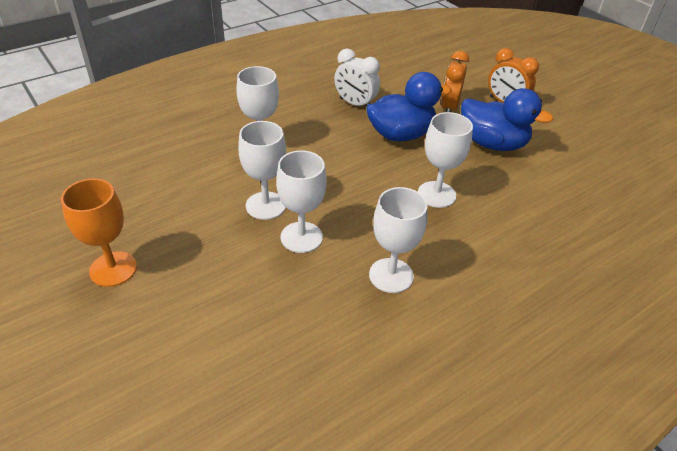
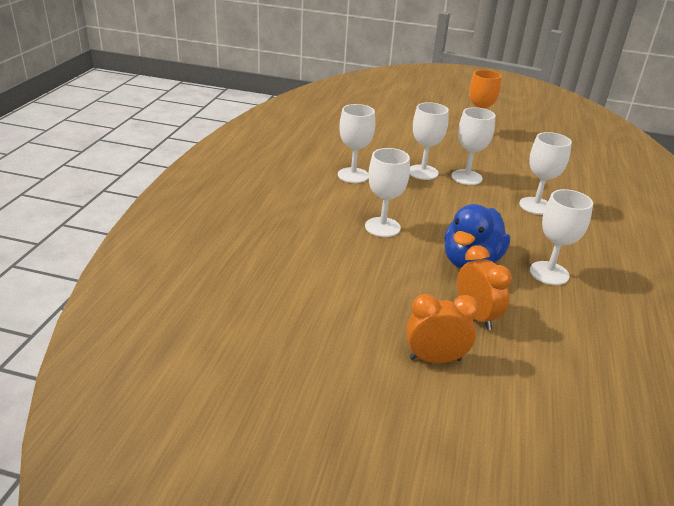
camera: 140 degrees right, 10 degrees down
white clock [334,49,380,107] -> white goblet [530,189,593,285]
blue duck [461,88,554,151] -> none

